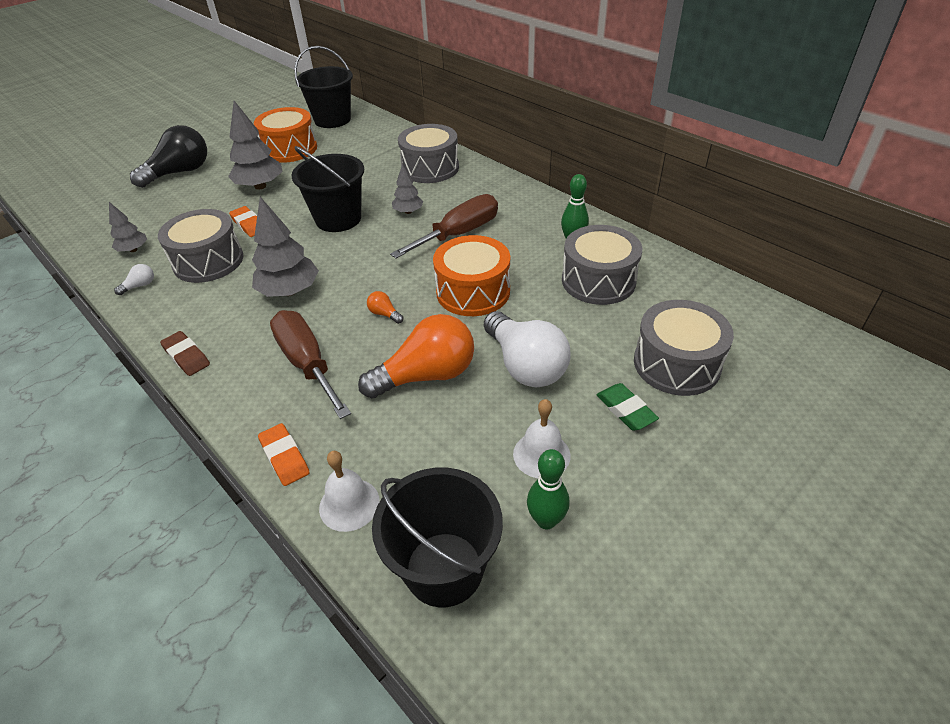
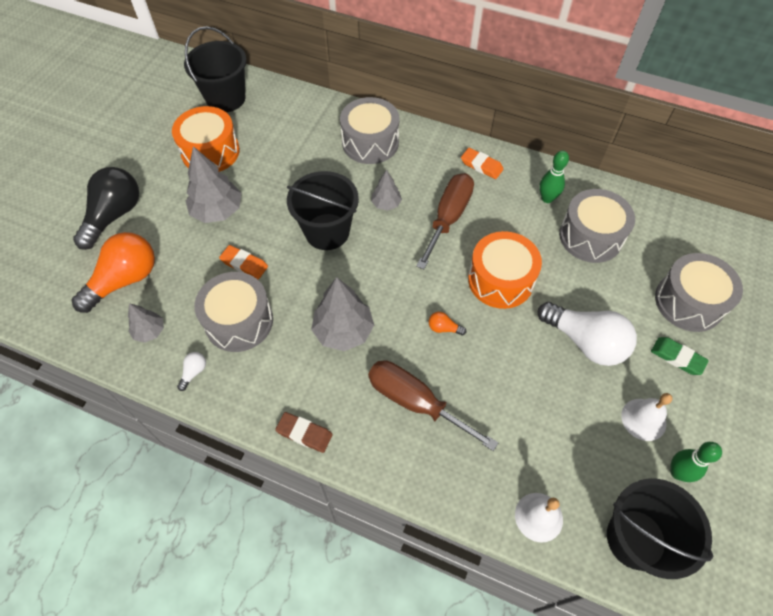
camera: 25 degrees left, 15 degrees up
orange eraser [258,423,310,486] -> orange eraser moved to [461,148,503,179]
orange light bulb [358,314,474,398] -> orange light bulb moved to [72,232,155,313]

